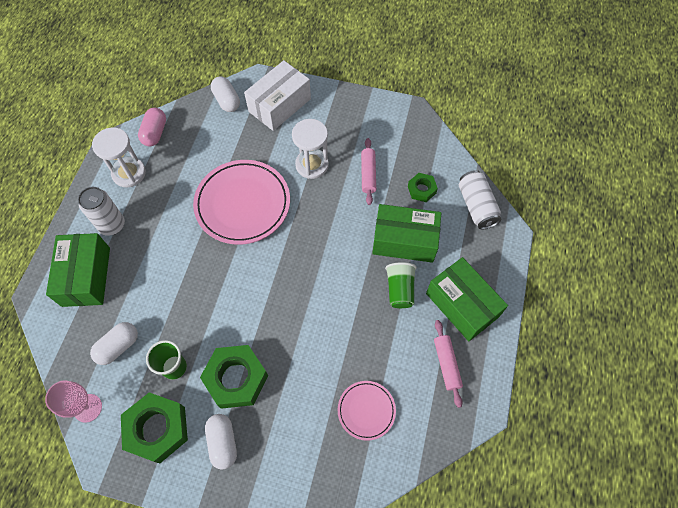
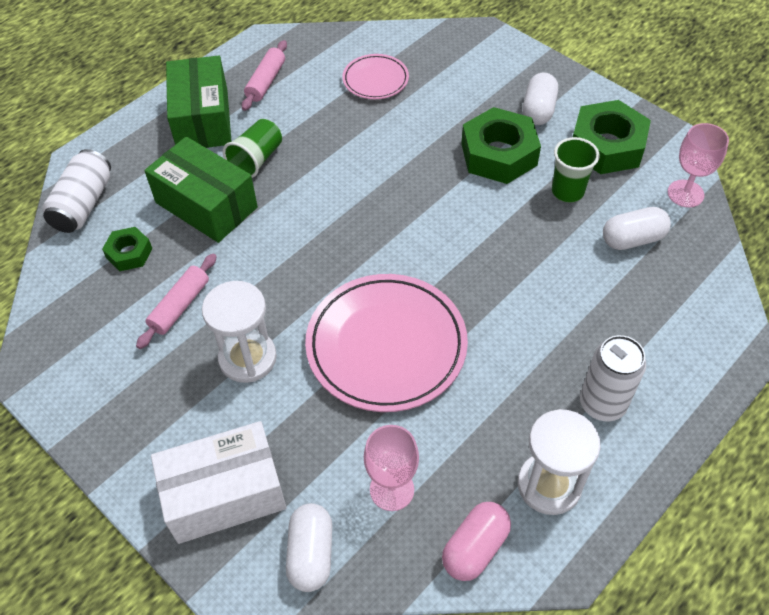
camera: 150 degrees left, 10 degrees down
green box [46,233,110,307] -> none
none -> pink goblet [364,425,419,511]

